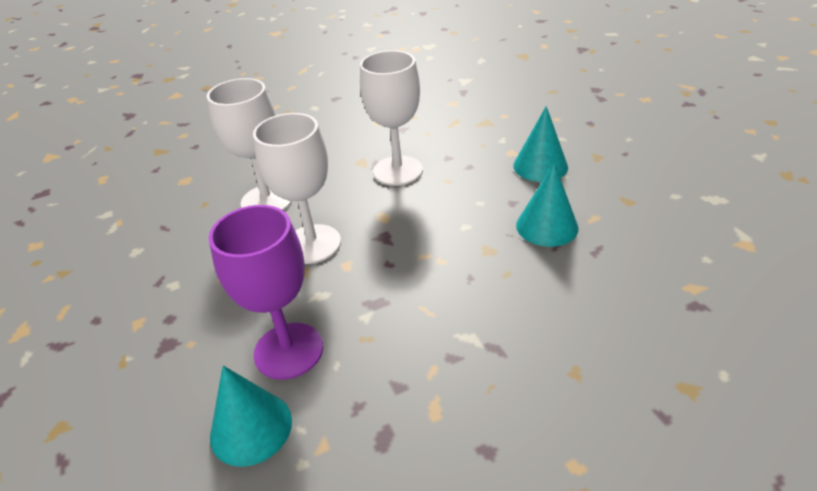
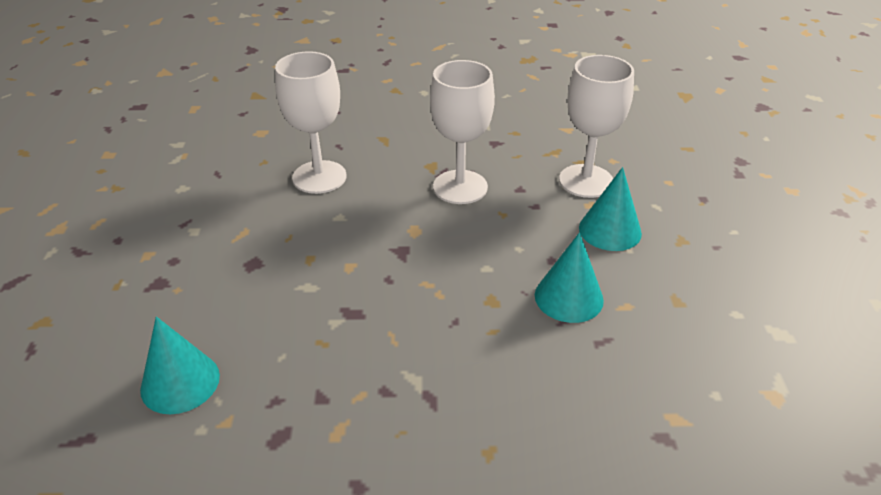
camera: 20 degrees right, 0 degrees up
purple goblet [209,205,323,380] -> none
white goblet [253,113,341,264] -> white goblet moved to [559,55,634,198]

